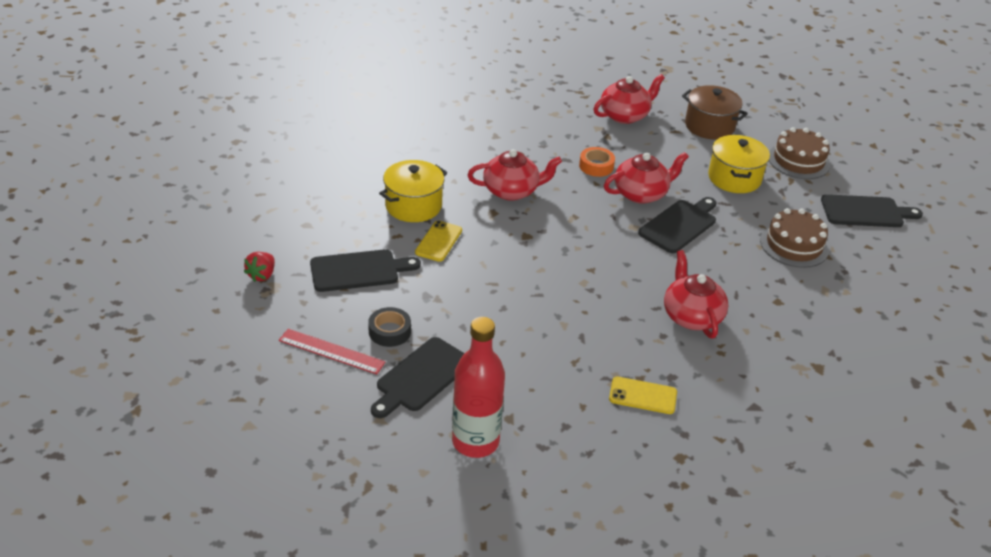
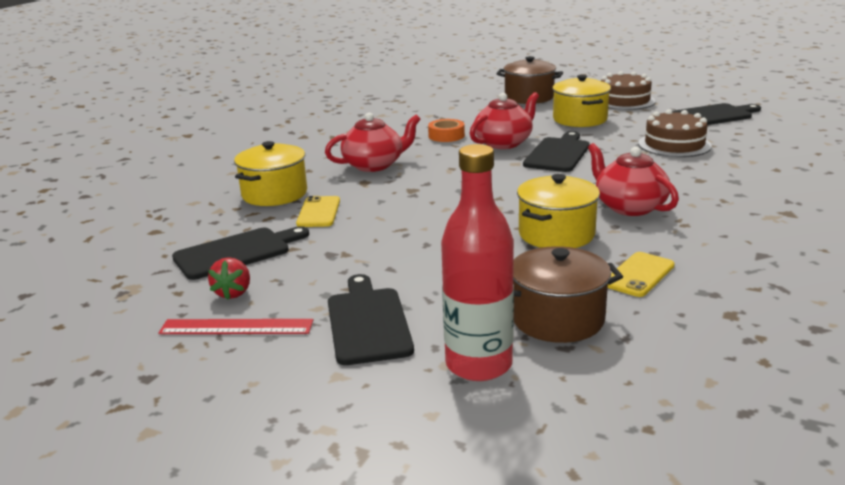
camera: 15 degrees left, 15 degrees down
red strawberry [244,252,275,282] -> red strawberry moved to [208,257,250,300]
black tape [368,307,411,347] -> none
black cutting board [371,337,465,418] -> black cutting board turned 150 degrees clockwise [328,274,414,365]
red teapot [594,74,665,124] -> none
yellow phone [609,377,677,414] -> yellow phone turned 45 degrees counterclockwise [608,252,675,297]
none -> brown pot [513,246,623,343]
none -> yellow pot [517,174,600,248]

